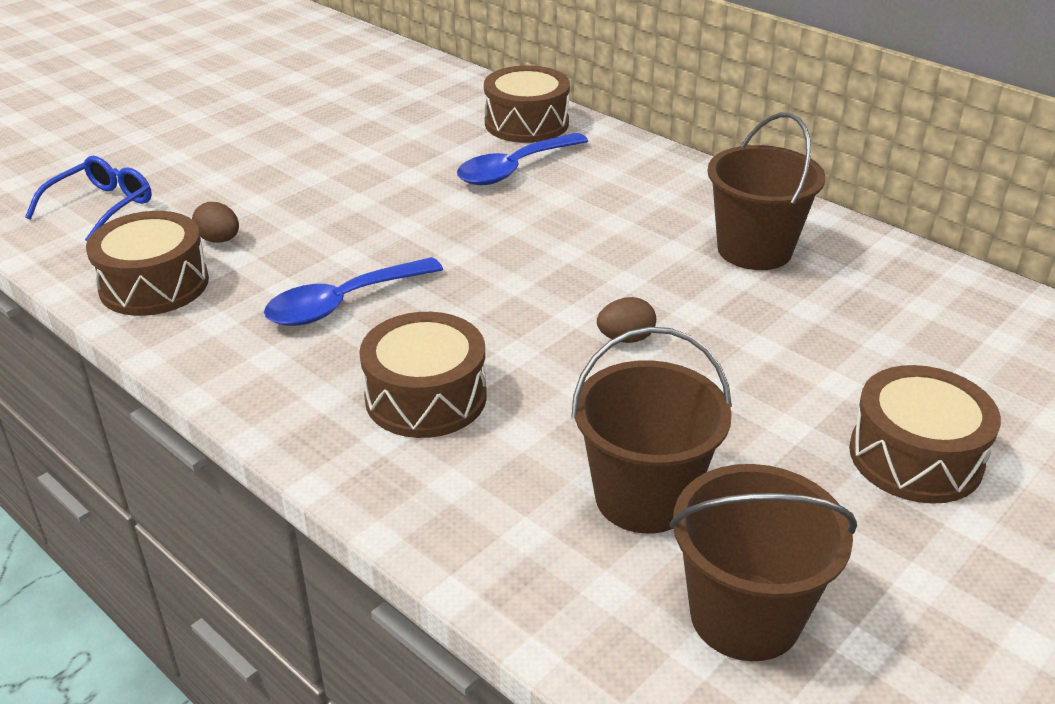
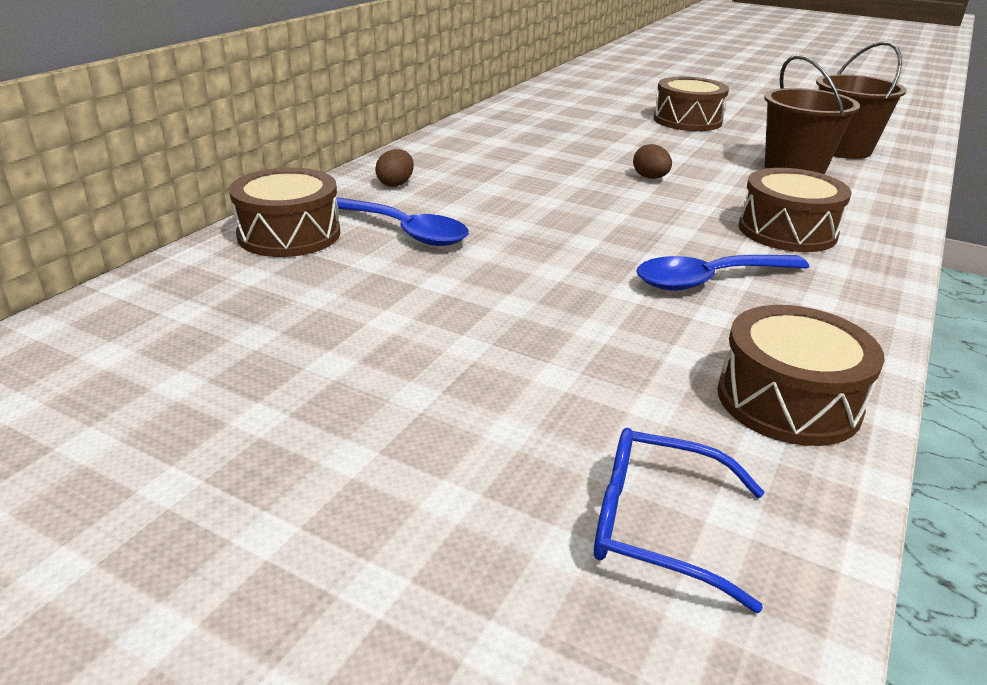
camera: 105 degrees left, 5 degrees down
brown egg [192,202,239,243] -> brown egg moved to [375,149,414,187]
blue spoon [264,257,443,326] -> blue spoon turned 120 degrees clockwise [636,255,809,291]
brown bucket [707,113,825,270] -> none

